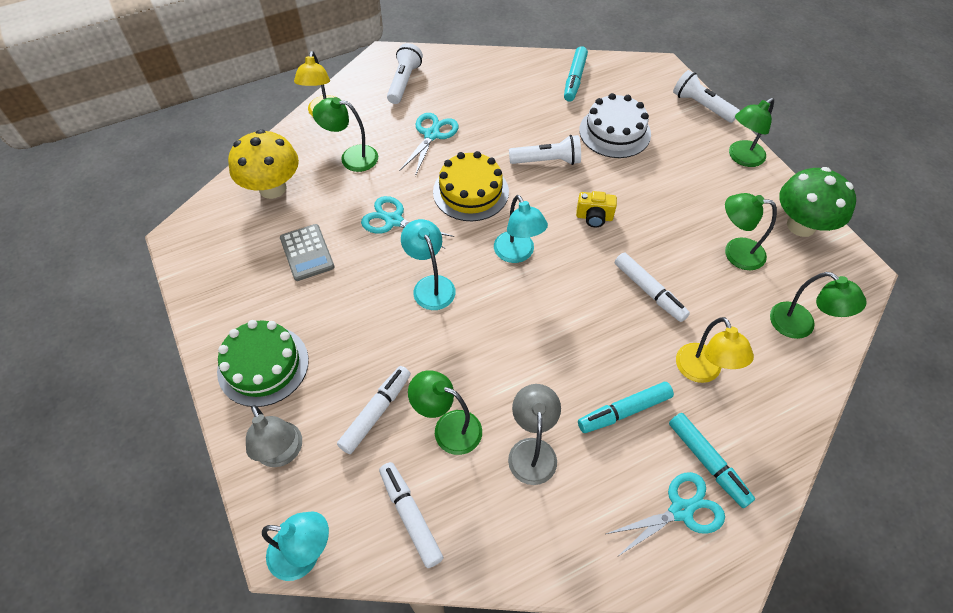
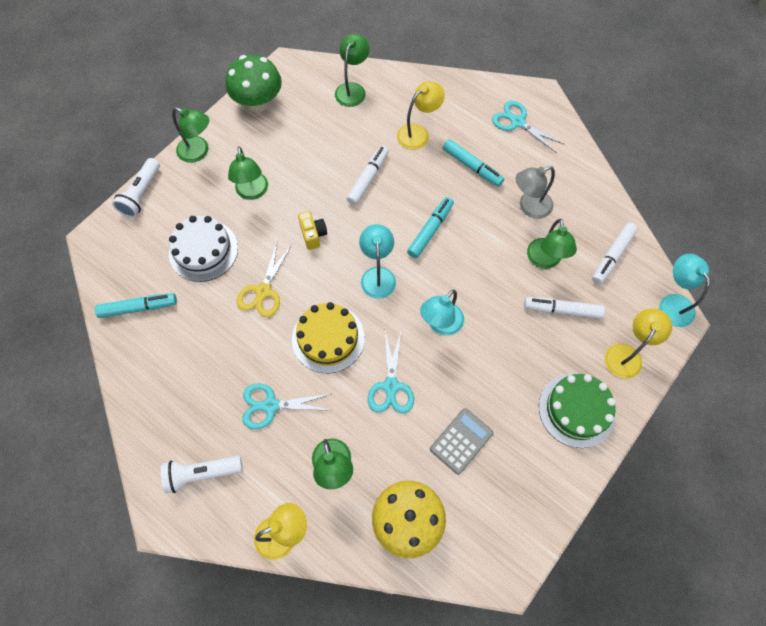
camera: 115 degrees left, 10 degrees up
grey lamp [246,405,302,467] -> yellow lamp [605,308,672,379]
turquoise lamp [494,195,548,263] -> turquoise lamp turned 45 degrees counterclockwise [359,224,396,299]
white flashlight [509,135,581,165] -> yellow scissors [237,243,292,317]
turquoise marker [669,413,755,508] -> turquoise marker moved to [407,197,454,258]
green lamp [725,193,777,270] -> green lamp moved to [228,146,268,200]

